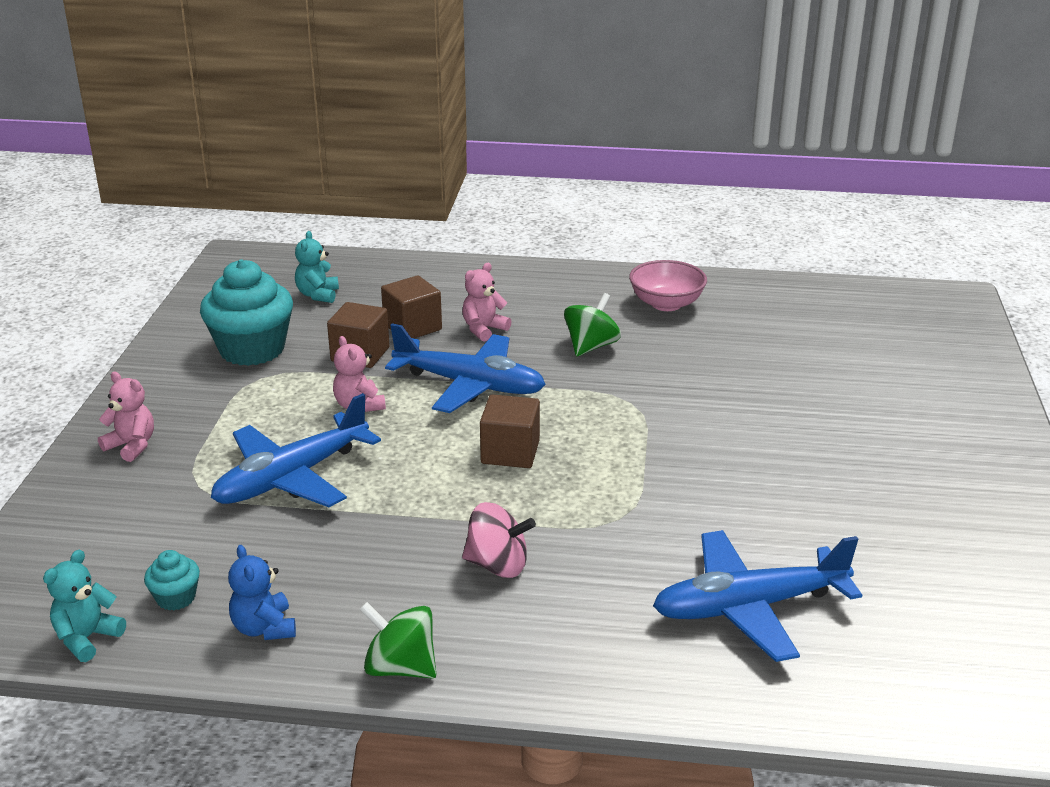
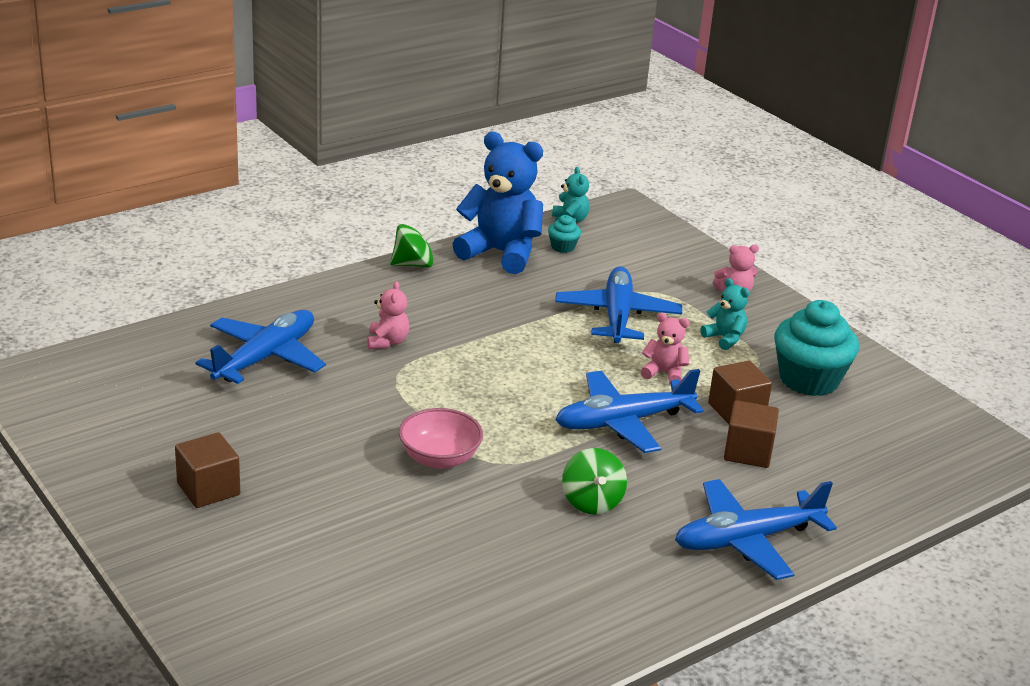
camera: 135 degrees right, 0 degrees up
blue teddy bear [228,545,296,640] -> blue teddy bear [452,132,543,274], size x2.13
turquoise teddy bear [295,231,339,303] -> turquoise teddy bear moved to [701,278,749,350]
pink teddy bear [462,263,512,342] -> pink teddy bear moved to [367,281,409,349]
pink spinning top [462,502,536,578] -> none
brown cube [480,394,540,468] -> brown cube moved to [175,432,240,508]
pink bowl [629,260,707,311] -> pink bowl moved to [399,408,483,469]
none -> blue plane [675,479,837,580]

